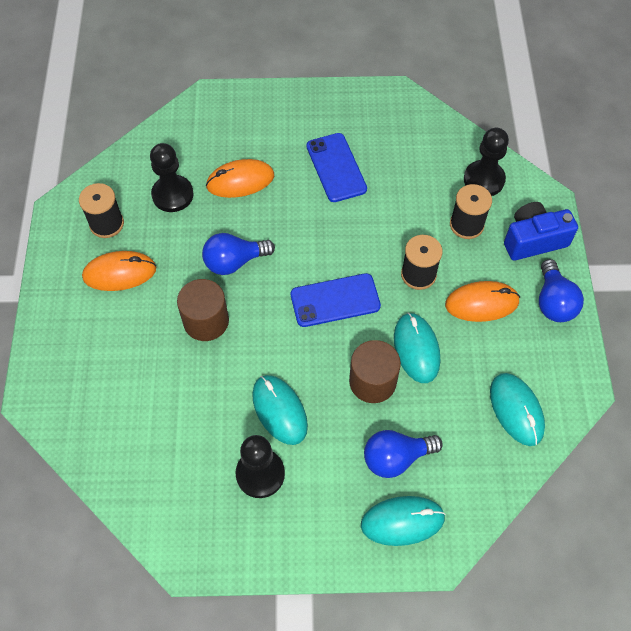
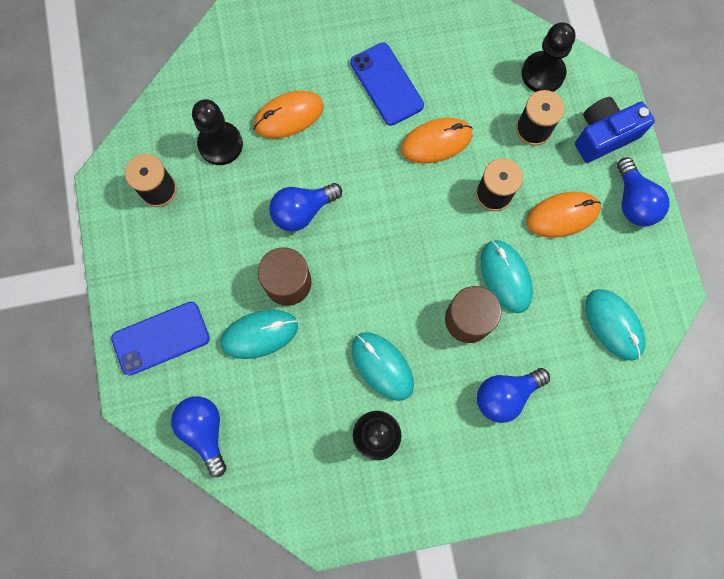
camera: 10 degrees left, 15 degrees up
orange mouse [82,251,156,291] -> orange mouse moved to [401,118,473,164]
blue phone [291,273,381,327] -> blue phone moved to [111,302,210,376]
turquoise mouse [361,496,445,546] -> turquoise mouse moved to [220,310,298,359]
none -> blue light bulb [171,396,227,477]

